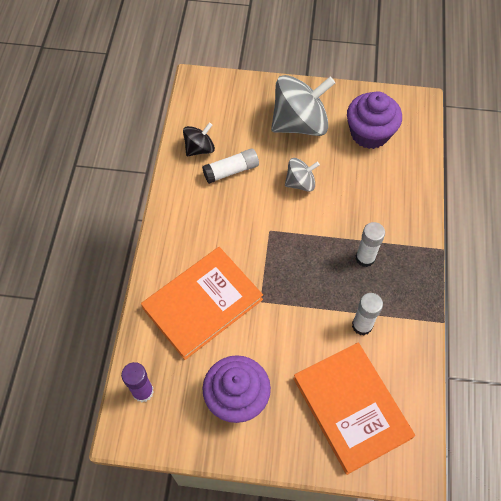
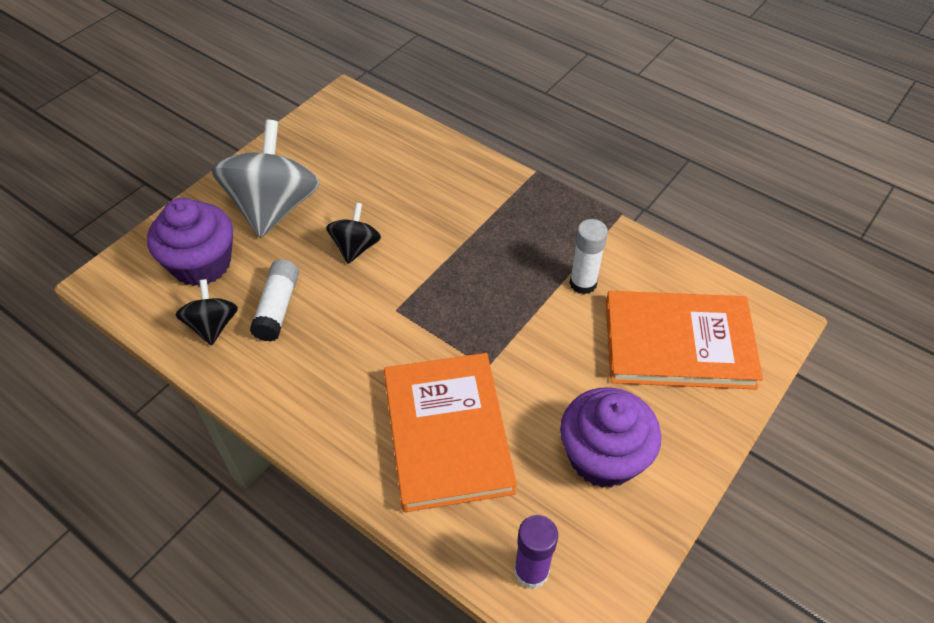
camera: 60 degrees left, 10 degrees down
grey spinning top [285,158,320,192] -> black spinning top [326,203,381,264]
purple cupcake [347,91,402,149] -> purple cupcake moved to [147,198,233,286]
white glue stick [356,222,385,267] -> none

